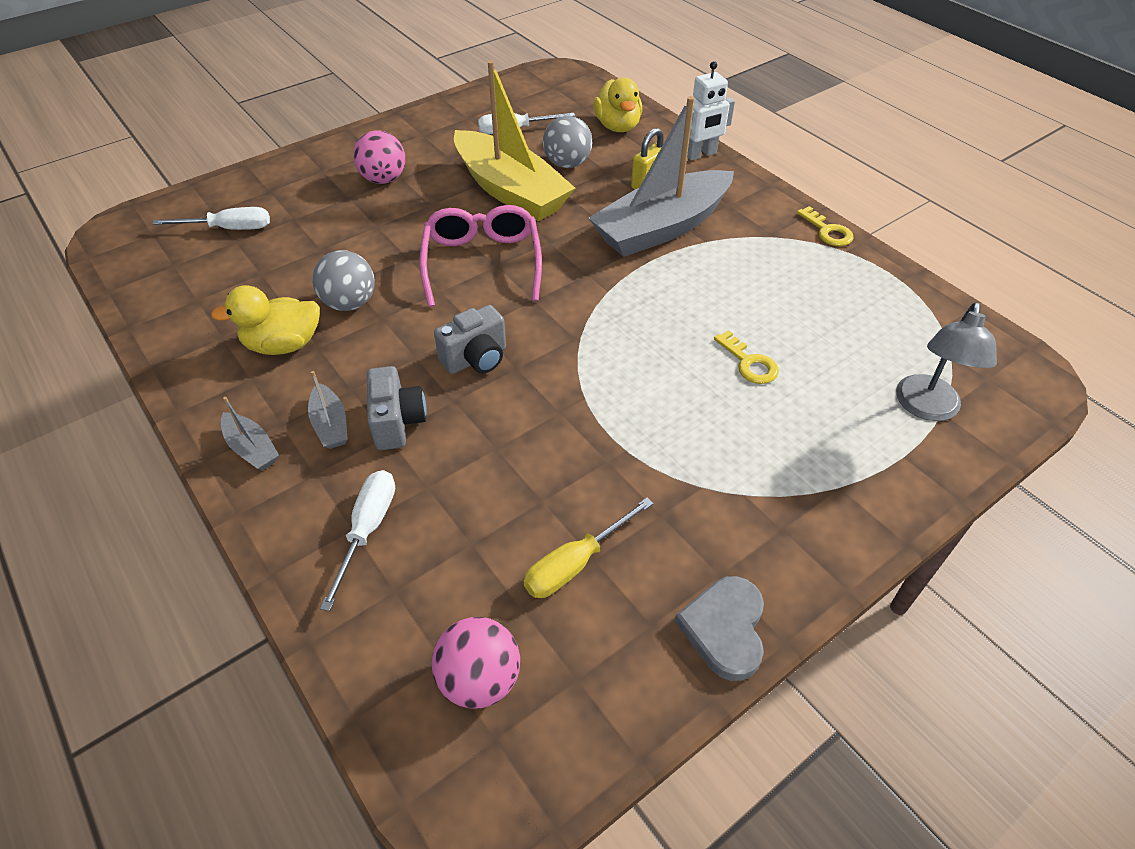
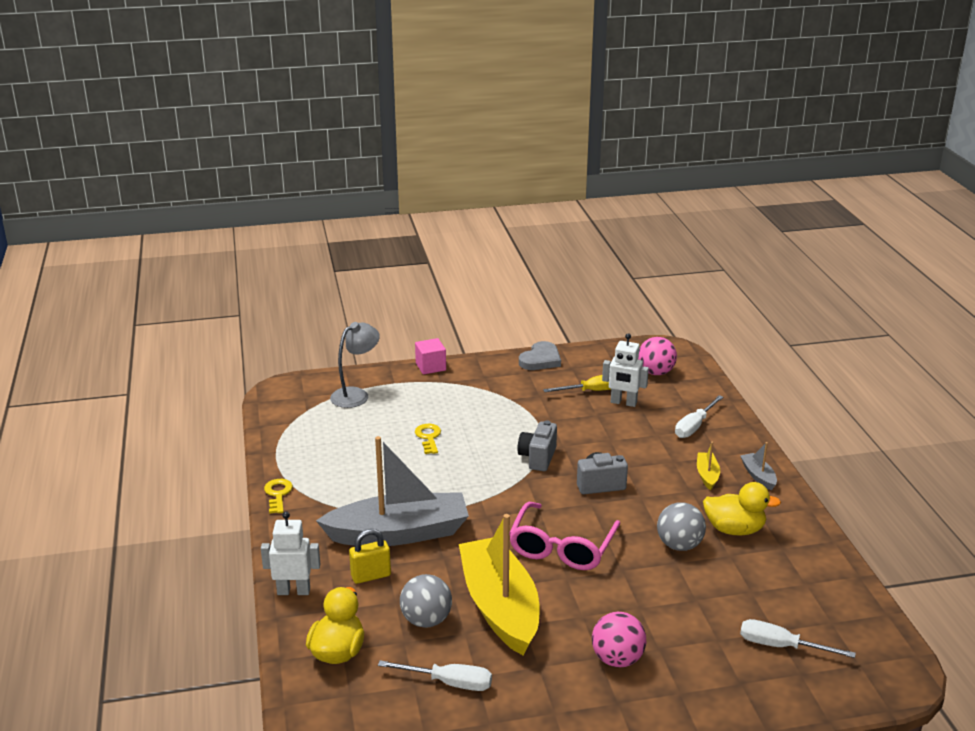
camera: 155 degrees left, 20 degrees down
grey boat [308,371,348,449] -> yellow boat [697,442,720,490]
grey camera [367,366,427,450] -> grey camera moved to [517,420,557,471]
none -> pink cube [415,338,446,374]
none -> white robot [602,333,649,407]

